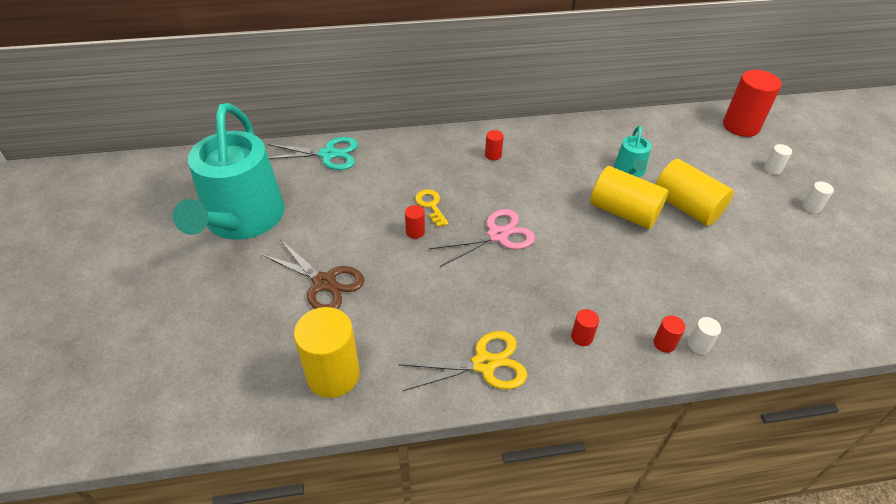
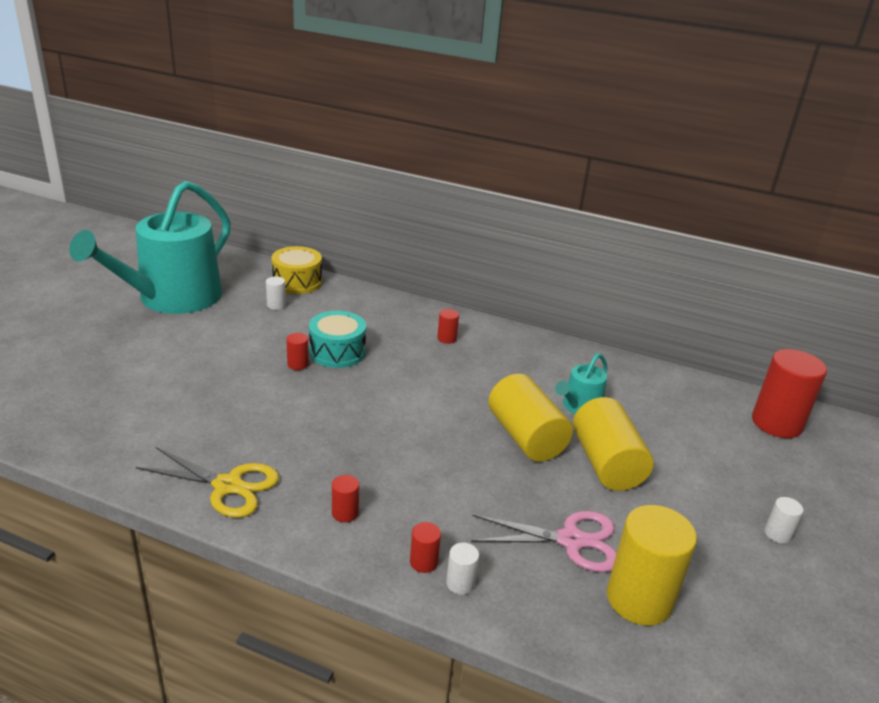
camera: 30 degrees right, 15 degrees down
brown scissors [262,240,365,309] -> none
turquoise scissors [268,137,358,170] -> yellow drum [271,246,322,294]
yellow cylinder [294,307,360,398] -> yellow cylinder moved to [607,505,697,626]
yellow key [415,189,449,227] -> turquoise drum [309,311,366,368]
pink scissors [429,209,535,267] -> pink scissors moved to [471,511,617,573]
white cylinder [764,144,792,175] -> white cylinder moved to [266,276,286,310]

